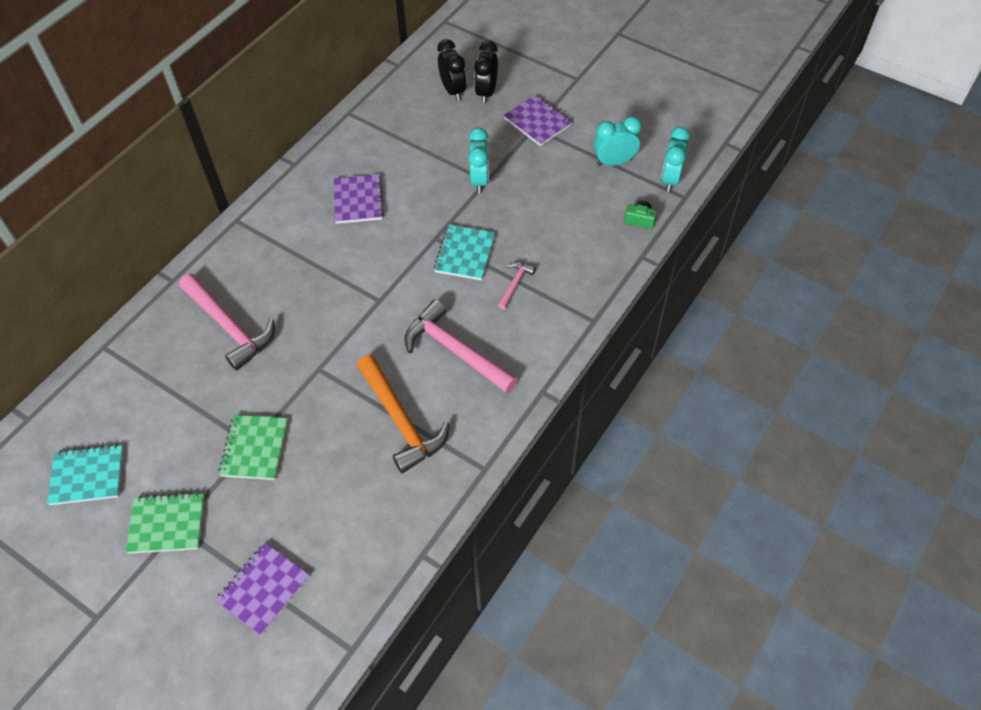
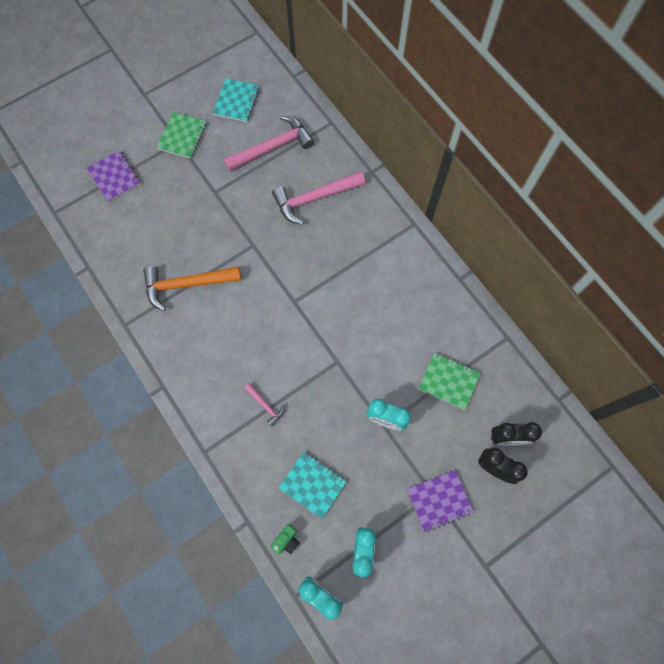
camera: 110 degrees right, 15 degrees up
green notebook [219,415,288,480] -> green notebook moved to [418,352,481,410]
purple notebook [334,174,384,224] -> none
pink hammer [405,300,518,393] -> pink hammer moved to [224,115,314,171]
turquoise notebook [434,225,495,280] -> turquoise notebook moved to [279,452,347,519]

